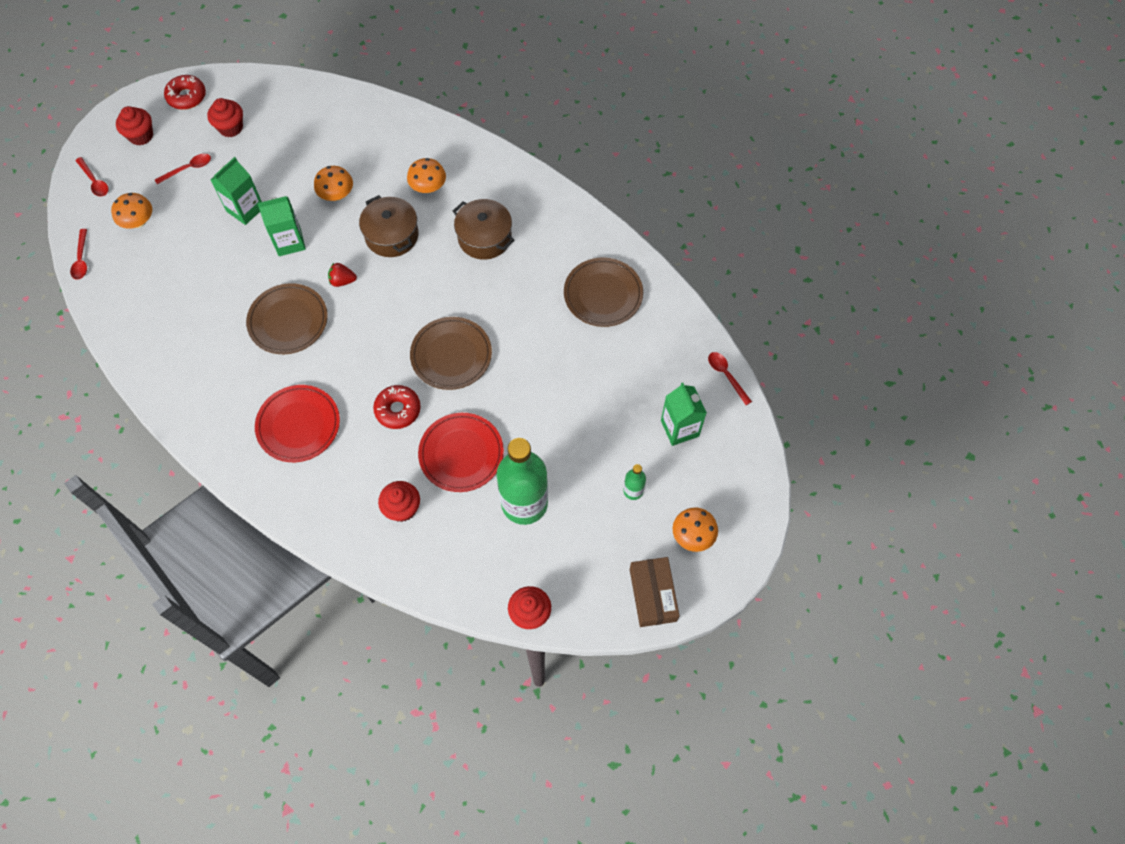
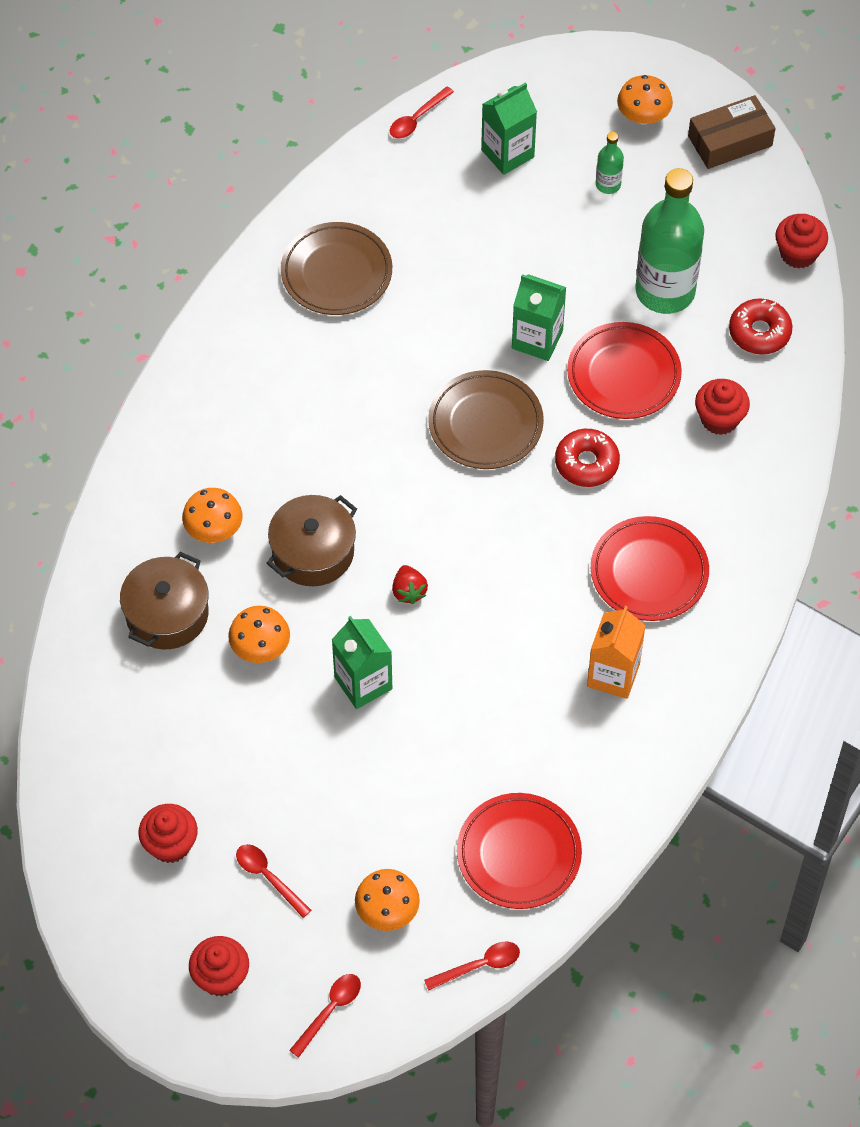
camera: 105 degrees left, 5 degrees down
red donut [164,75,206,110] -> red donut moved to [729,298,792,355]
green carton [211,157,262,225] -> green carton moved to [512,274,566,361]
brown plate [246,283,328,354] -> none
brown pot [453,199,515,260] -> brown pot moved to [120,552,208,649]
none -> red plate [457,793,582,909]
none -> orange carton [587,606,646,699]

